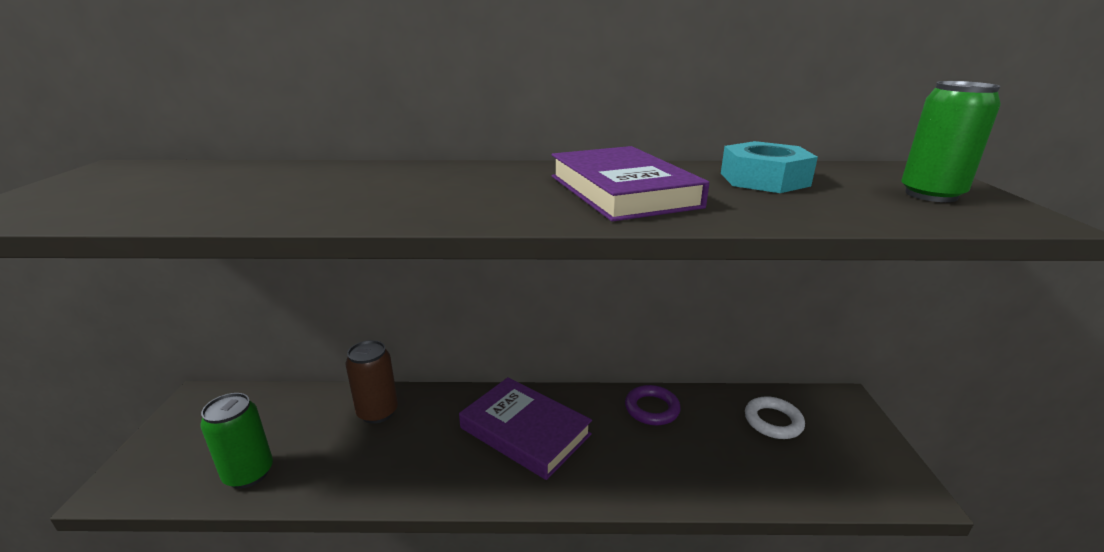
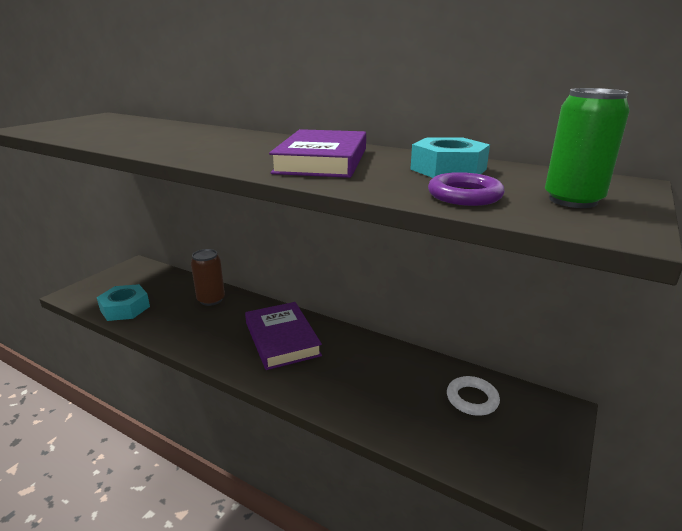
camera: 30 degrees right, 0 degrees up
green can [200,393,273,489] -> turquoise nut [97,284,150,321]
purple ring [625,385,681,425] -> purple ring moved to [428,172,505,206]

